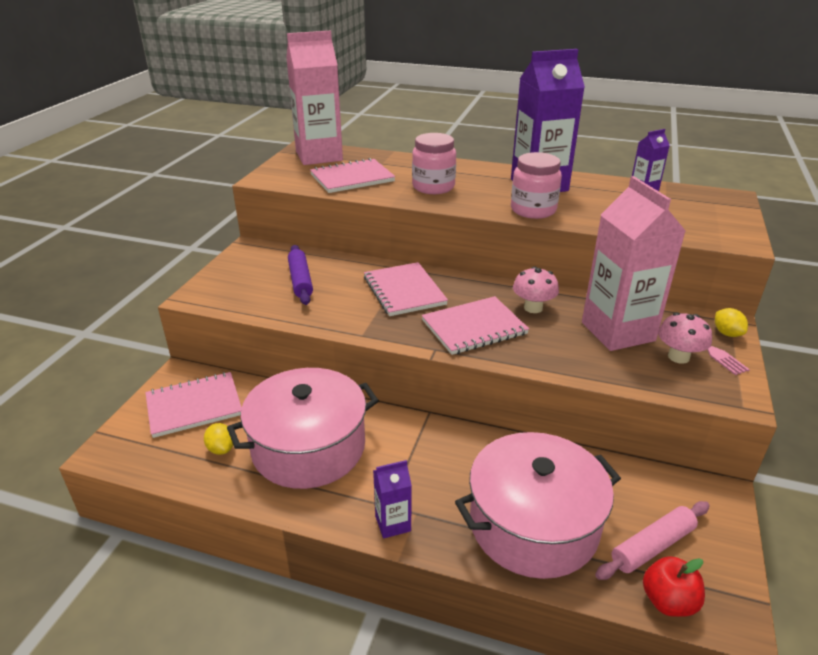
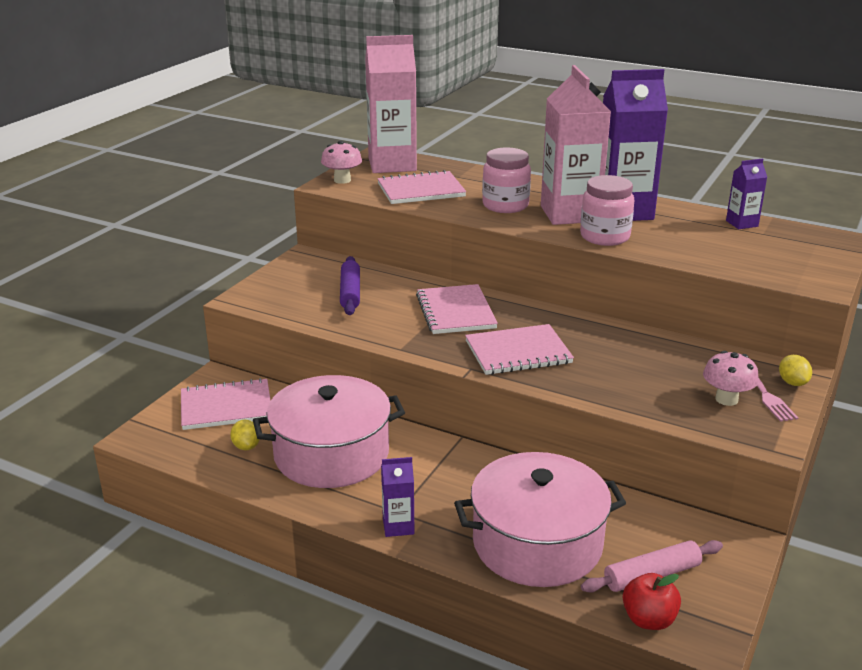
camera: 10 degrees right, 5 degrees down
pink mushroom [513,267,559,313] -> pink mushroom moved to [321,141,362,184]
pink carton [582,176,685,351] -> pink carton moved to [541,65,611,225]

